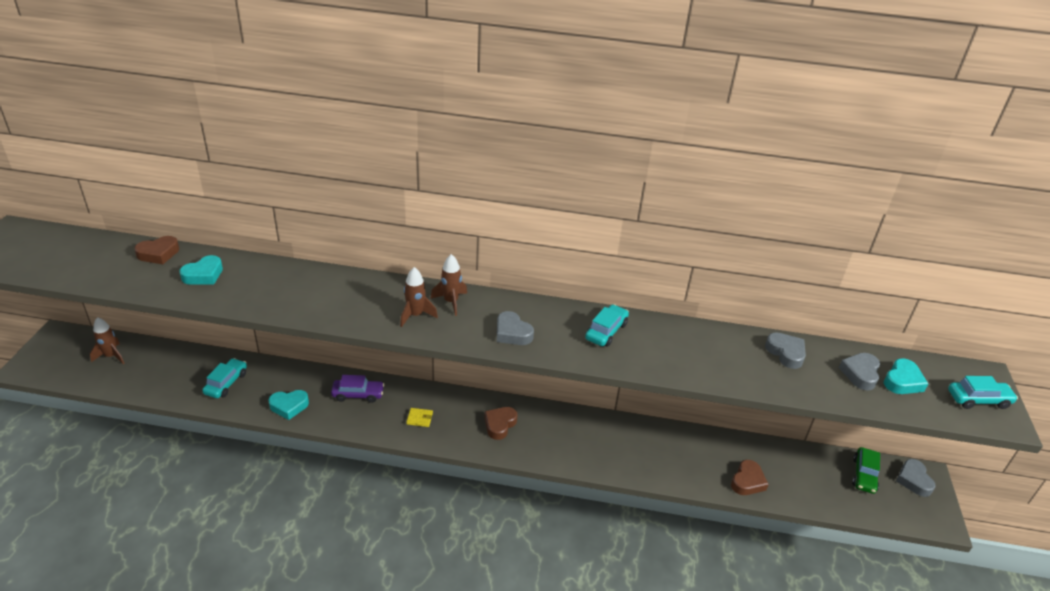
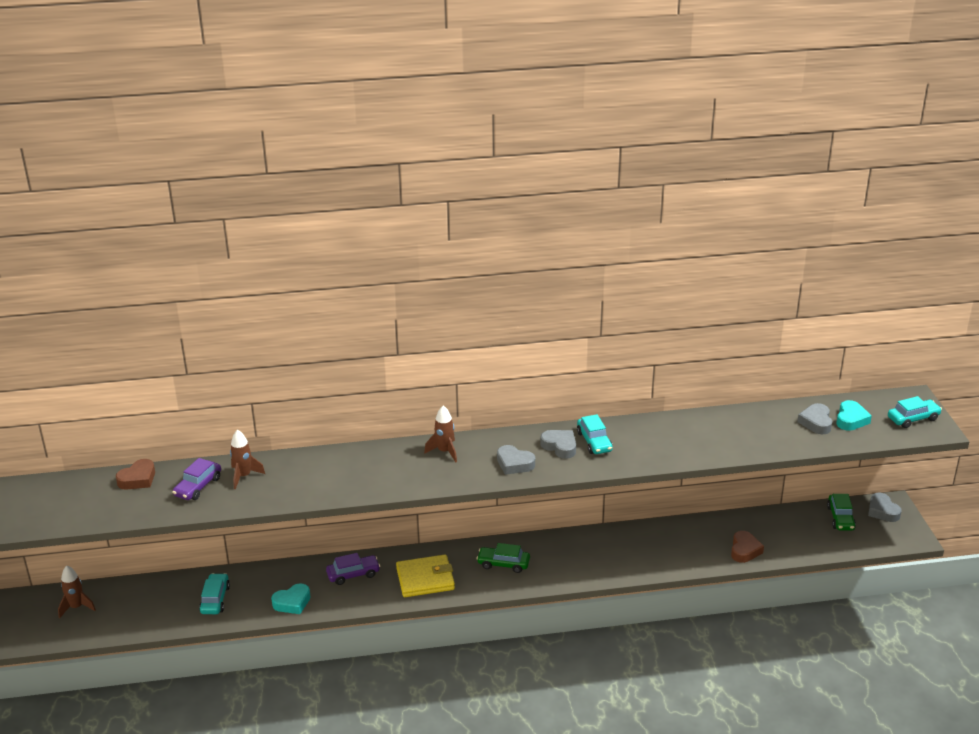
camera: 15 degrees left, 5 degrees down
turquoise heart [179,255,223,285] -> purple car [172,458,221,500]
brown rocket [400,267,438,327] -> brown rocket moved to [230,430,265,489]
yellow wallet [406,408,433,427] -> yellow wallet [396,555,455,597], size x2.25
brown heart [484,407,517,440] -> green car [477,543,530,573]
turquoise car [585,304,629,347] -> turquoise car turned 150 degrees clockwise [577,414,613,454]
grey heart [765,332,806,369] -> grey heart moved to [540,430,576,459]

